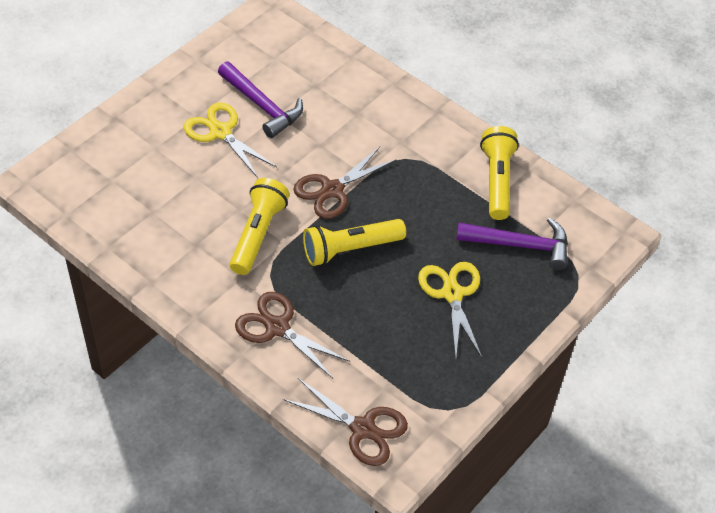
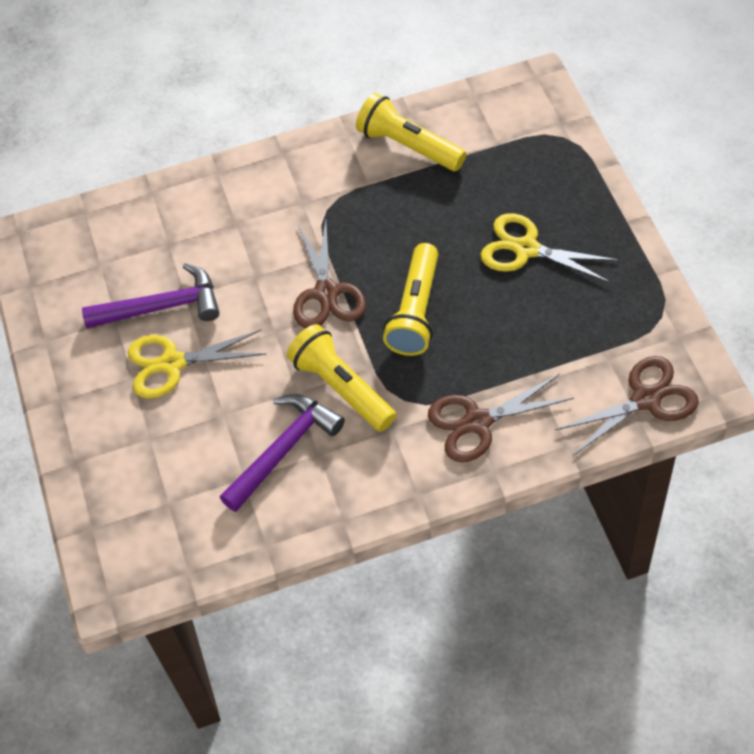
camera: 50 degrees left, 5 degrees up
purple hammer [456,218,568,270] -> purple hammer moved to [219,394,345,512]

